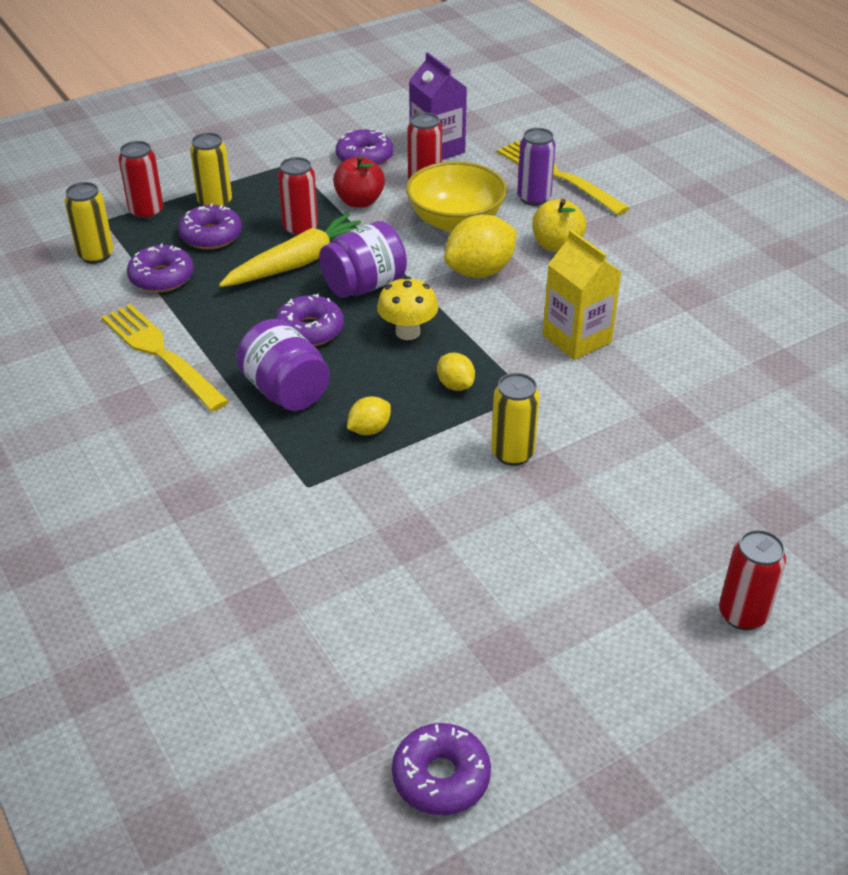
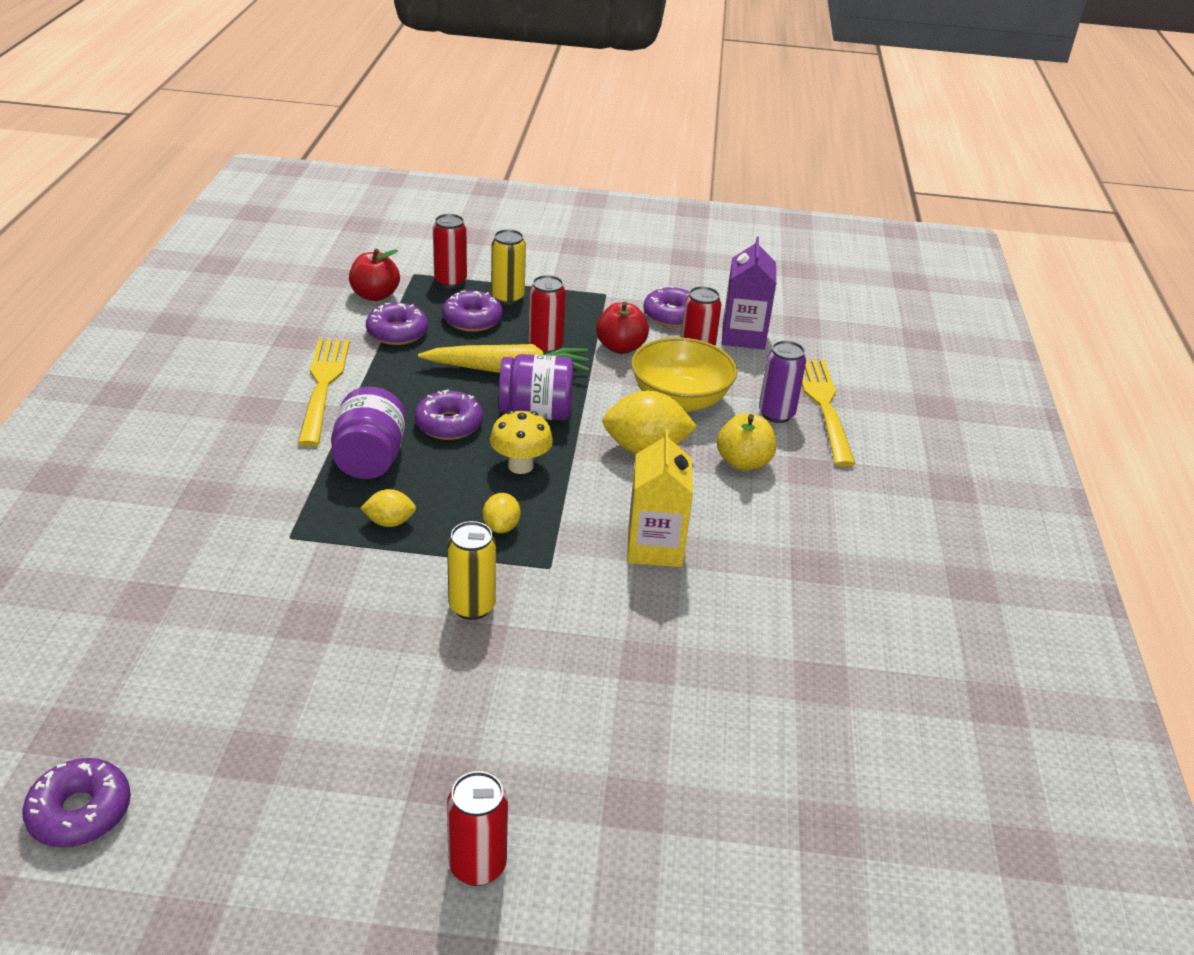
camera: 35 degrees right, 5 degrees down
yellow can [65,182,113,264] -> red apple [349,248,400,301]

